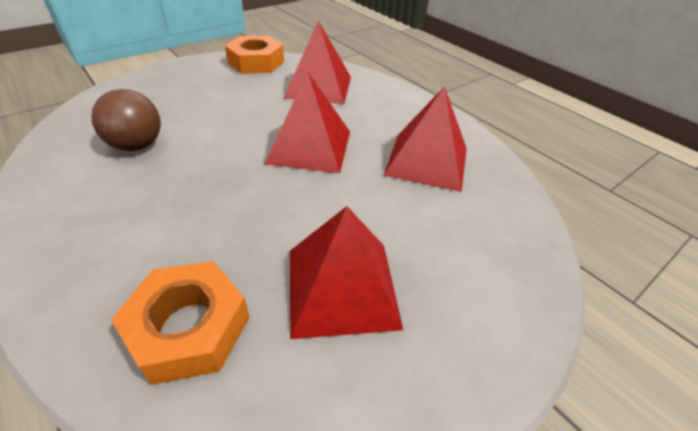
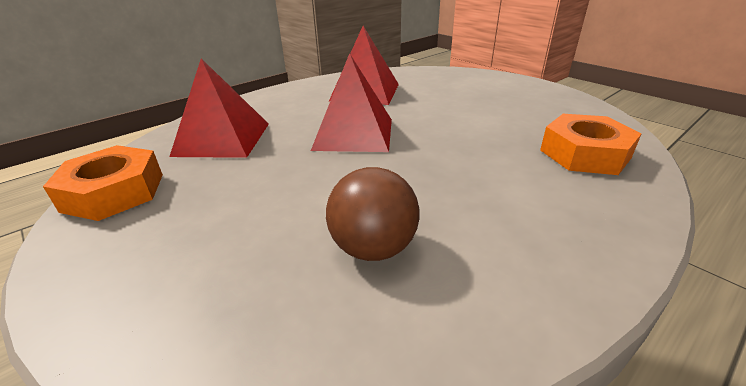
camera: 90 degrees left, 10 degrees down
red pyramid [290,206,403,339] -> none

